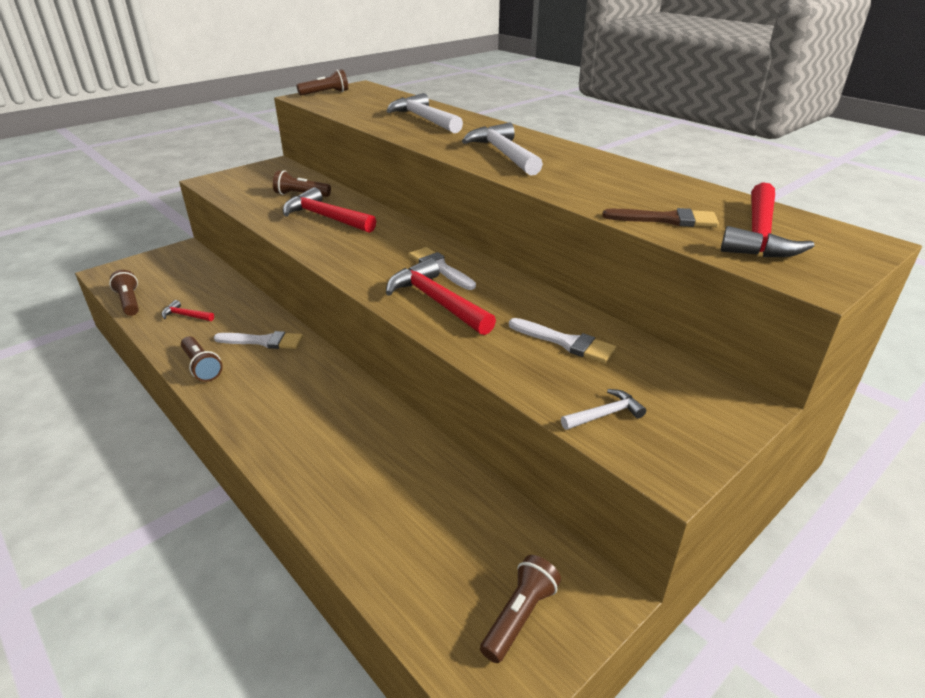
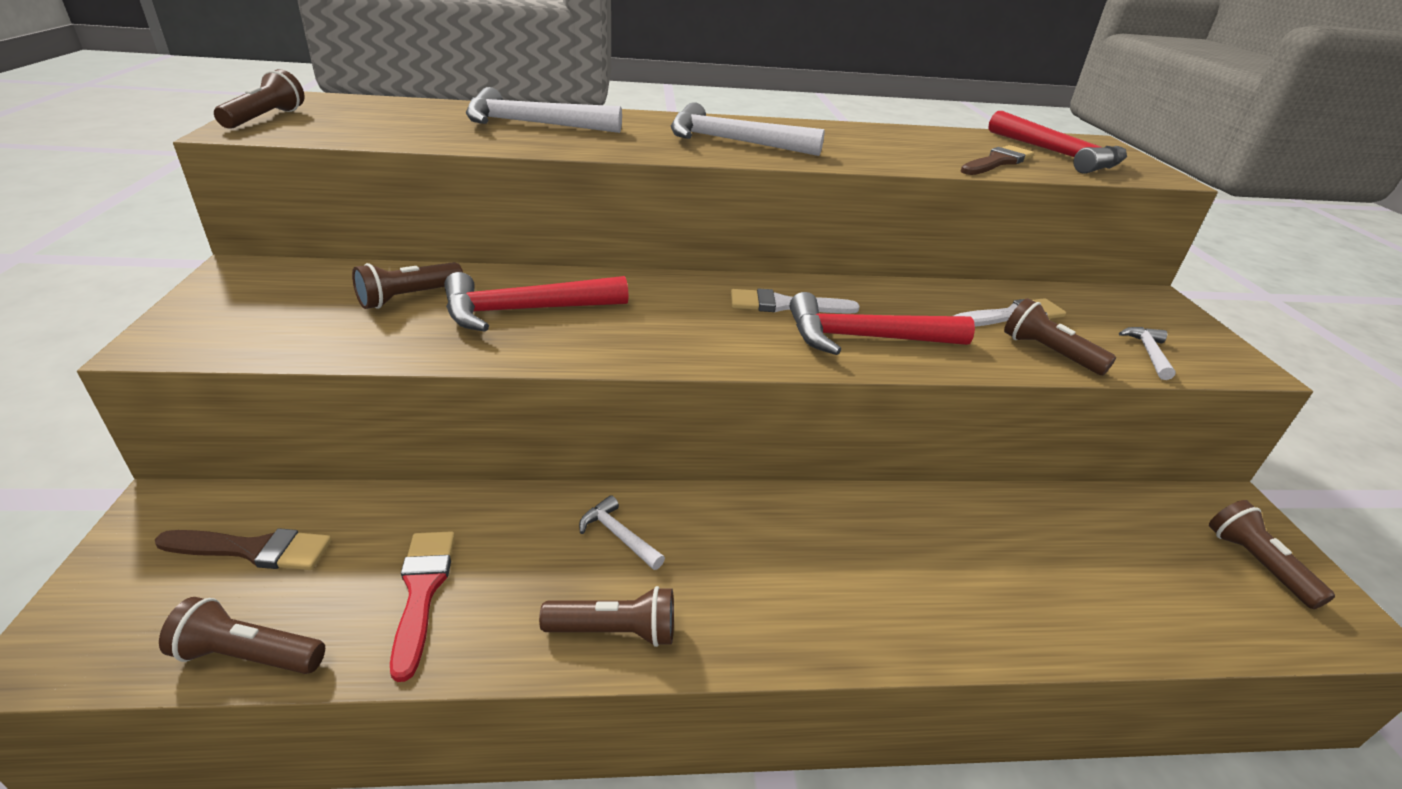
camera: 55 degrees left, 0 degrees up
red hammer [161,300,214,321] -> red brush [390,531,455,682]
white brush [214,331,303,349] -> white hammer [579,495,665,570]
none -> brown brush [155,528,332,570]
none -> brown flashlight [1004,298,1116,375]

